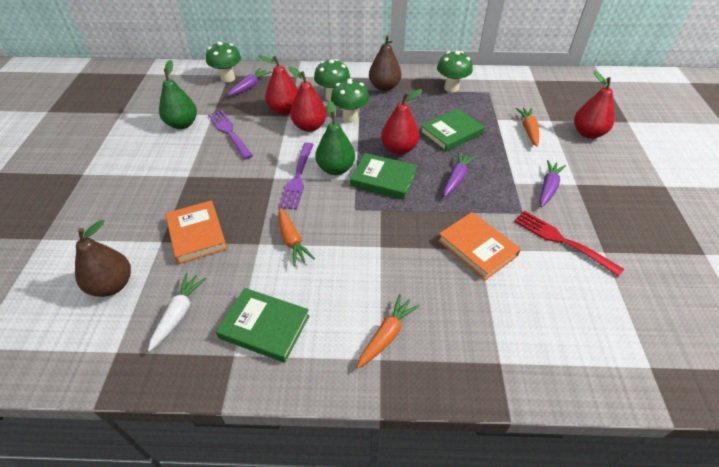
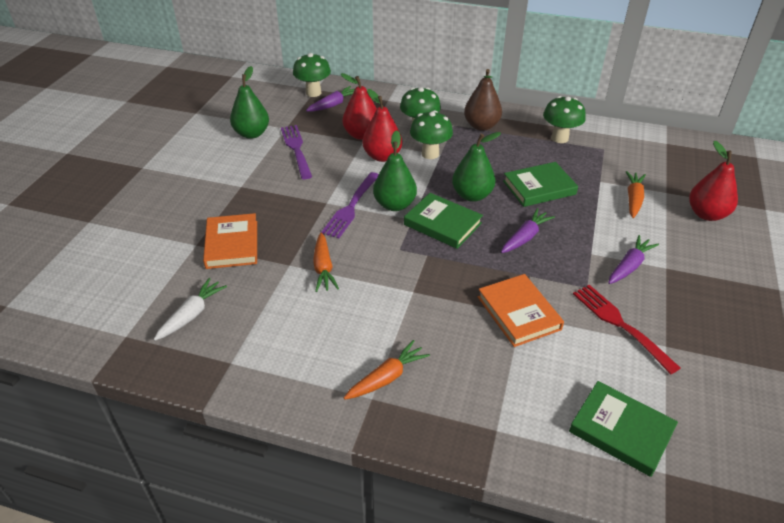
camera: 15 degrees right, 5 degrees down
brown pear [75,220,131,297] -> none
green book [216,288,310,363] -> green book moved to [569,381,678,477]
red pear [381,89,422,155] -> green pear [452,132,501,202]

